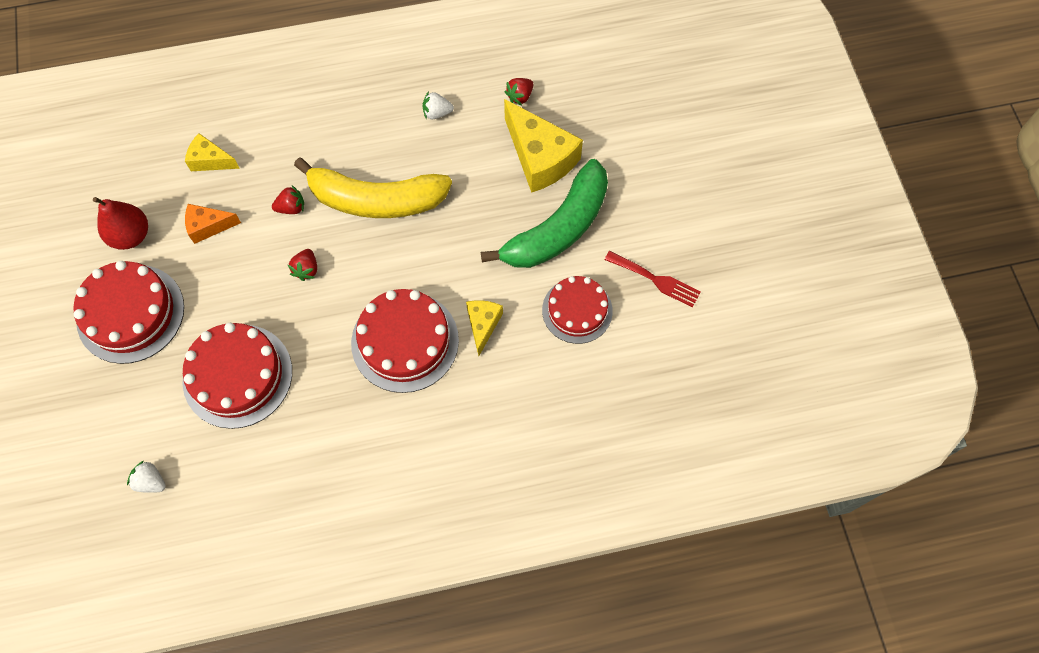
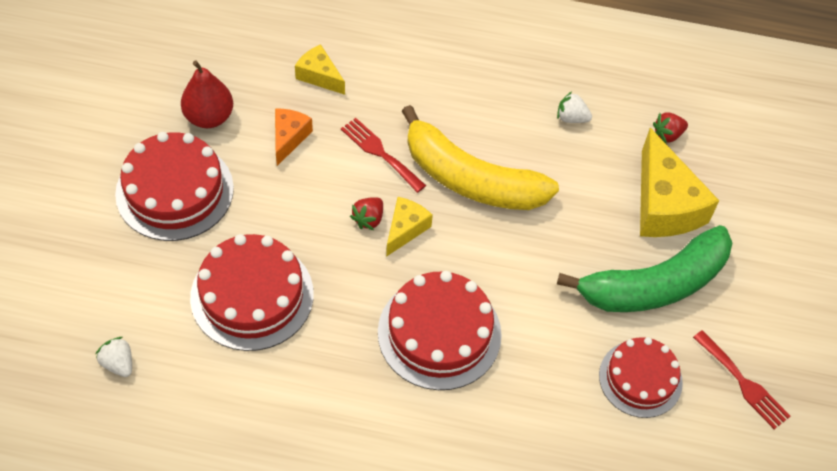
camera: 20 degrees right, 10 degrees down
orange cheese [185,204,241,244] -> orange cheese turned 90 degrees clockwise [275,108,313,166]
red strawberry [272,186,304,214] -> red fork [341,118,426,193]
yellow cheese [466,300,503,356] -> yellow cheese moved to [386,197,433,257]

